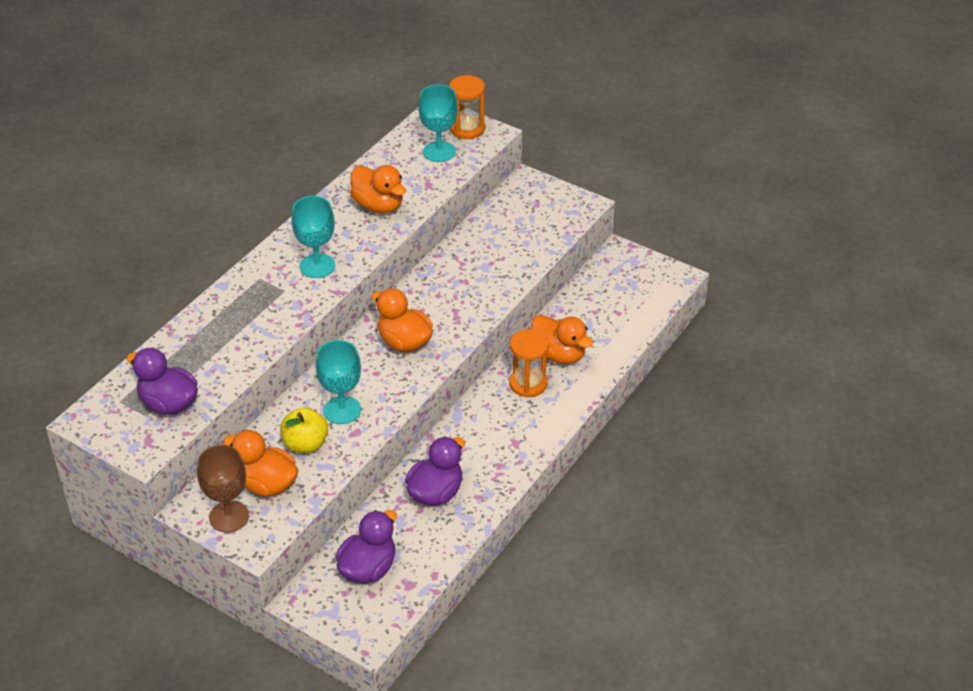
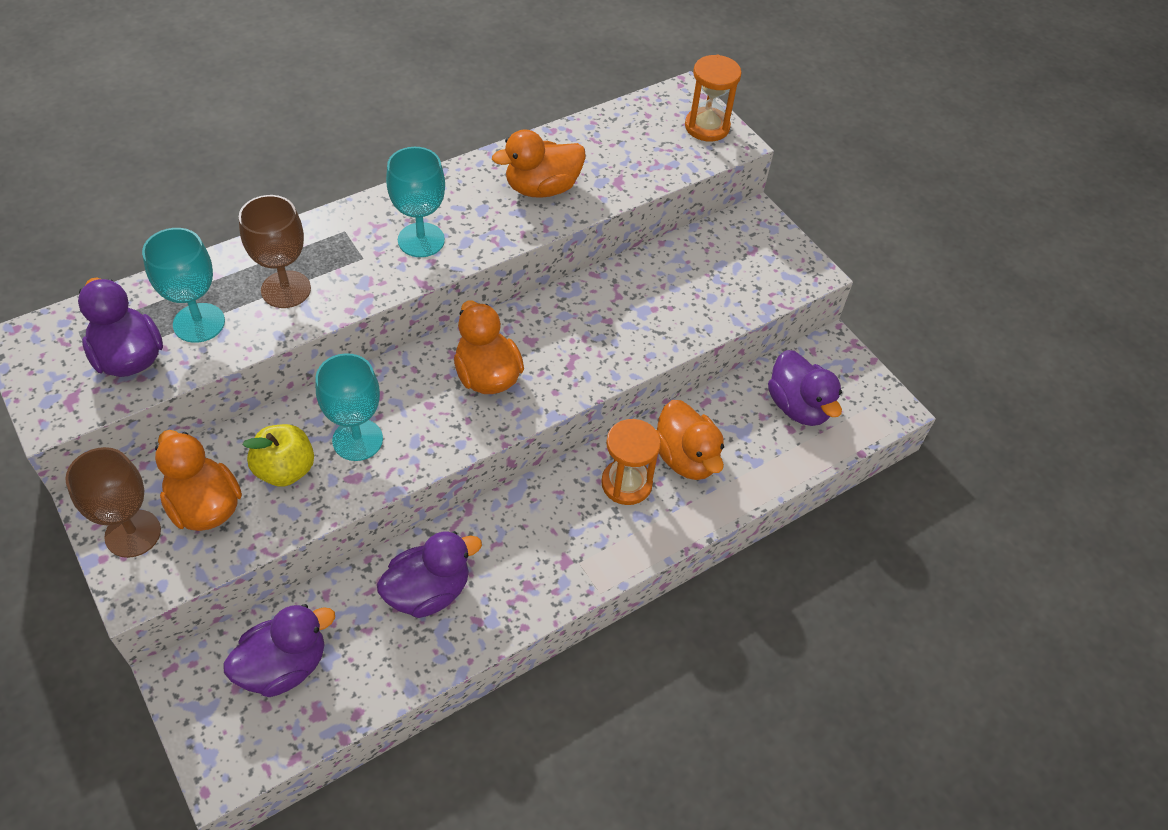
camera: 20 degrees right, 10 degrees up
orange duck [350,165,406,214] -> orange duck turned 90 degrees clockwise [492,129,586,198]
turquoise goblet [419,84,458,162] -> turquoise goblet moved to [142,228,225,343]
none -> brown goblet [239,195,311,308]
none -> purple duck [768,350,842,426]

